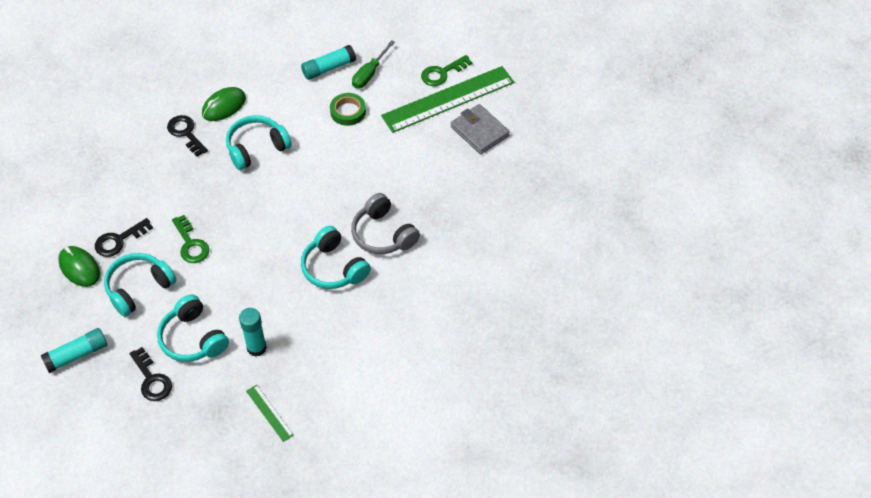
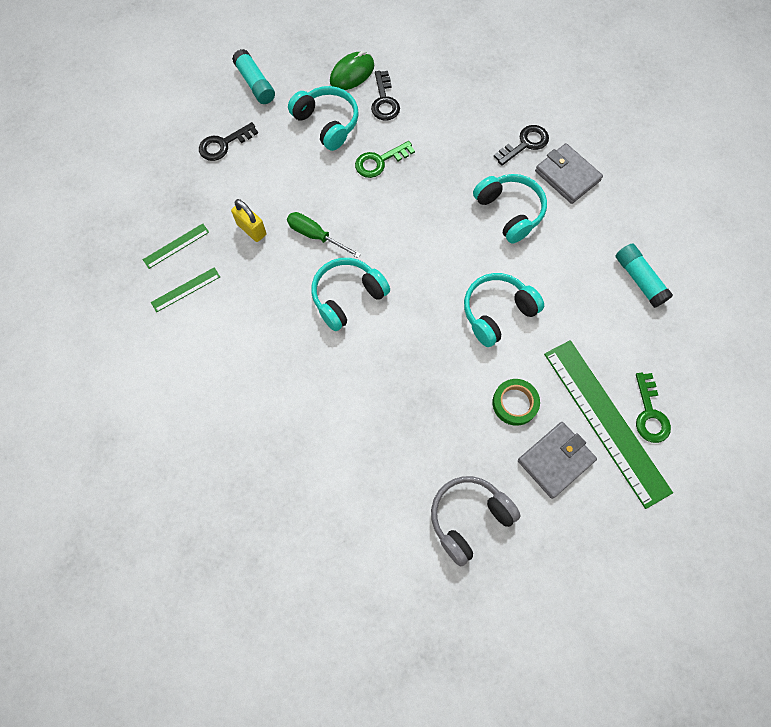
camera: 90 degrees right, 15 degrees up
black key [95,218,153,257] -> black key turned 150 degrees counterclockwise [371,71,400,120]
turquoise headphones [157,294,229,362] -> turquoise headphones moved to [464,273,544,347]
green mouse [202,87,246,121] -> grey wallet [535,143,603,204]
turquoise glue stick [239,308,267,356] -> yellow padlock [231,199,266,242]
green tape [330,93,366,126] -> green tape moved to [492,379,540,426]
grey headphones [351,193,420,254] -> grey headphones moved to [431,476,521,567]
green screwdriver [352,40,395,88] -> green screwdriver moved to [287,212,361,258]
green key [421,55,472,86] -> green key turned 150 degrees counterclockwise [636,373,671,443]
none -> green ruler [151,267,220,312]

